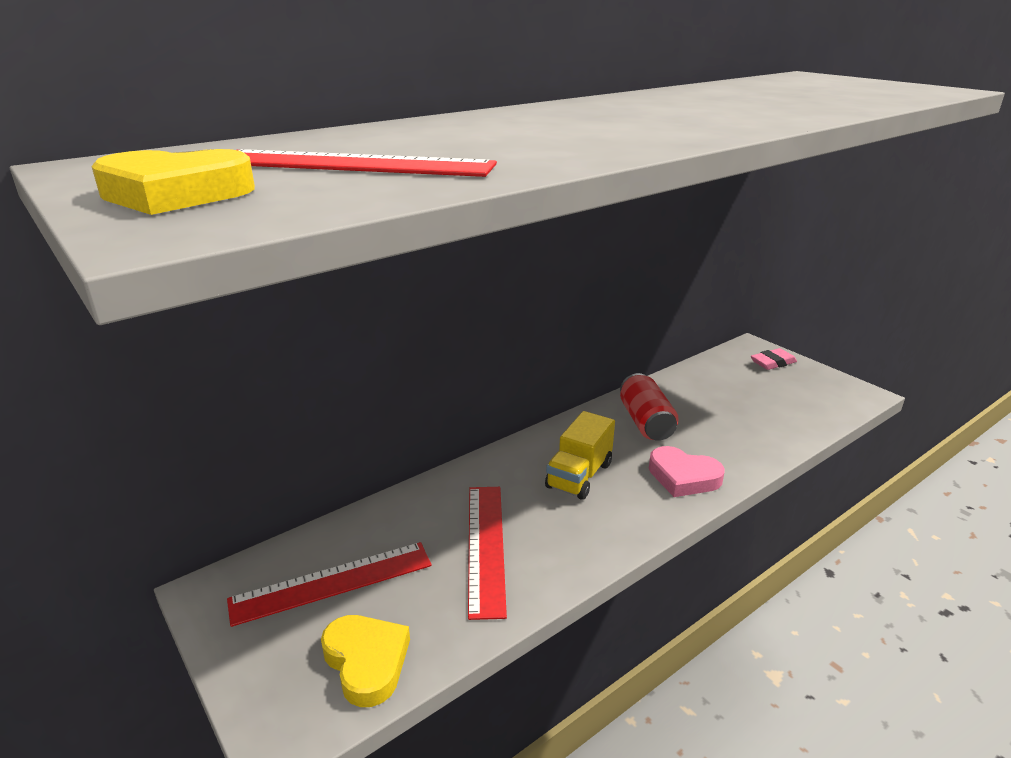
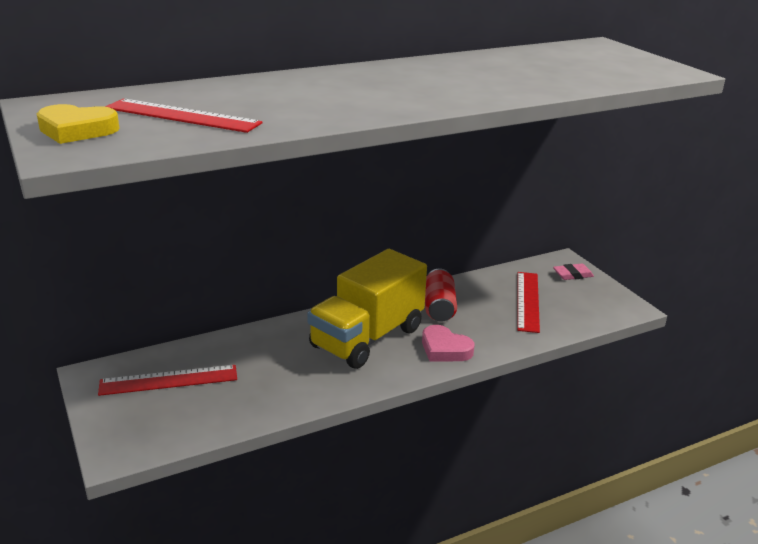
camera: 10 degrees right, 0 degrees up
yellow heart [321,615,410,707] -> none
red ruler [468,487,507,620] -> red ruler moved to [517,272,540,333]
yellow truck [545,411,615,500] -> yellow truck [307,249,427,369], size x1.89

